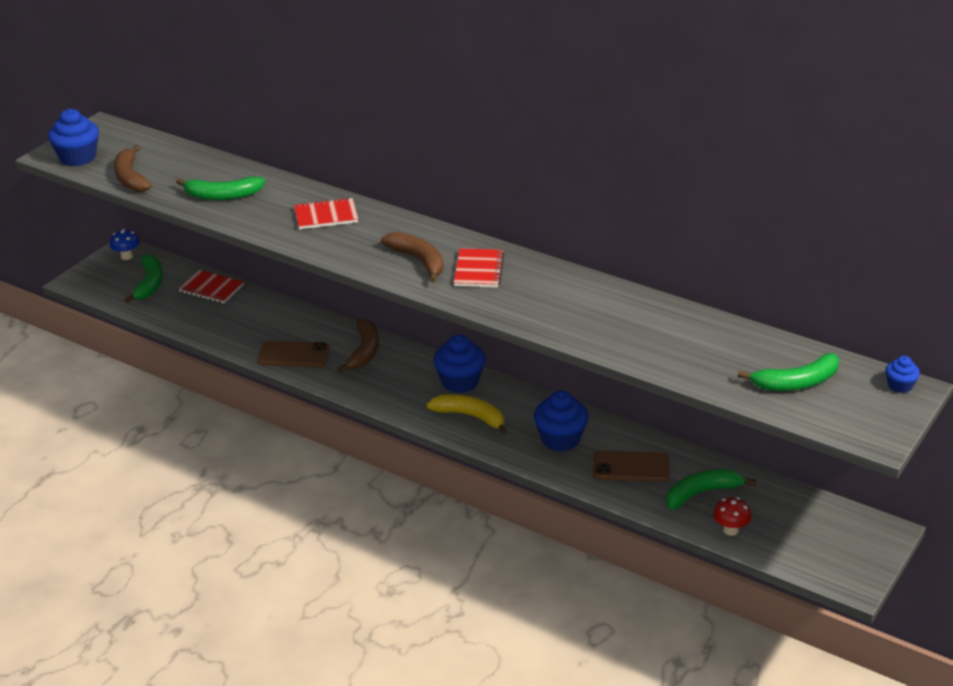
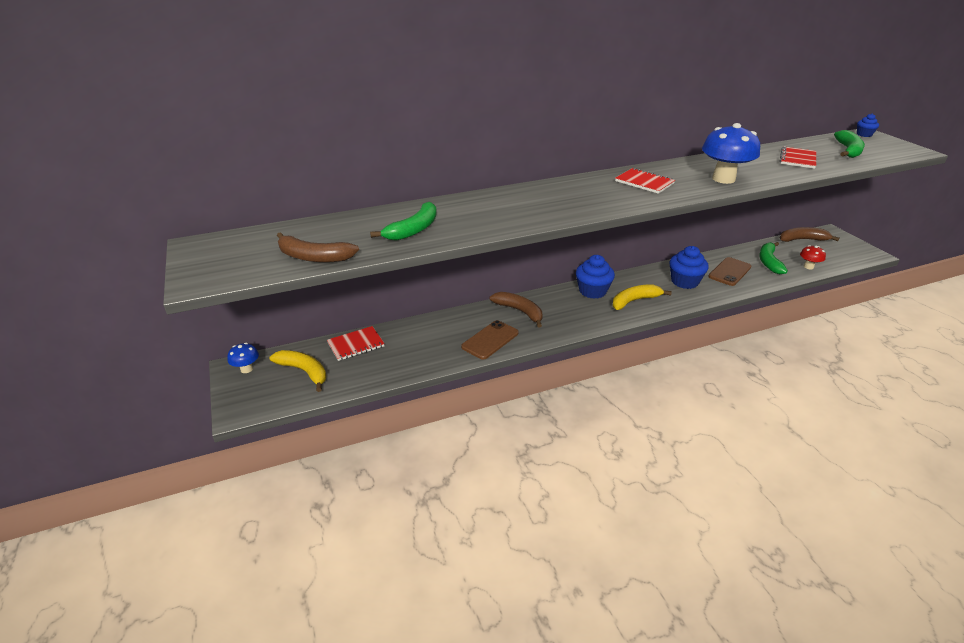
camera: 55 degrees left, 0 degrees up
blue cupcake [48,109,99,166] -> none
green banana [124,254,163,303] -> yellow banana [269,350,326,392]
red notebook [294,197,358,229] -> red notebook moved to [780,146,816,169]
brown banana [381,232,444,283] -> brown banana moved to [780,227,840,242]
none -> blue mushroom [702,123,760,184]

